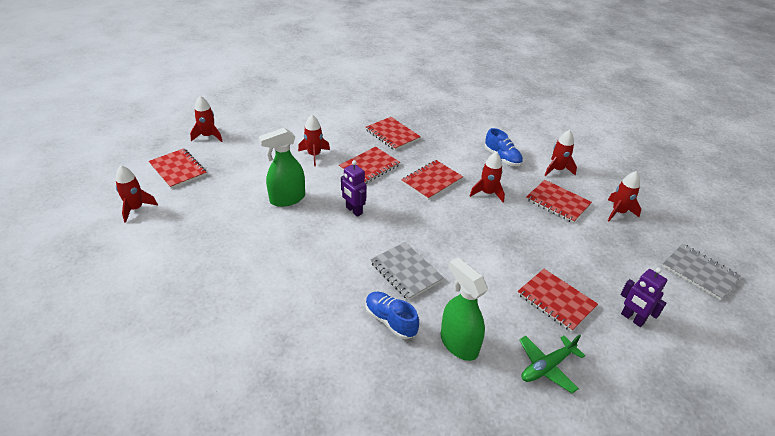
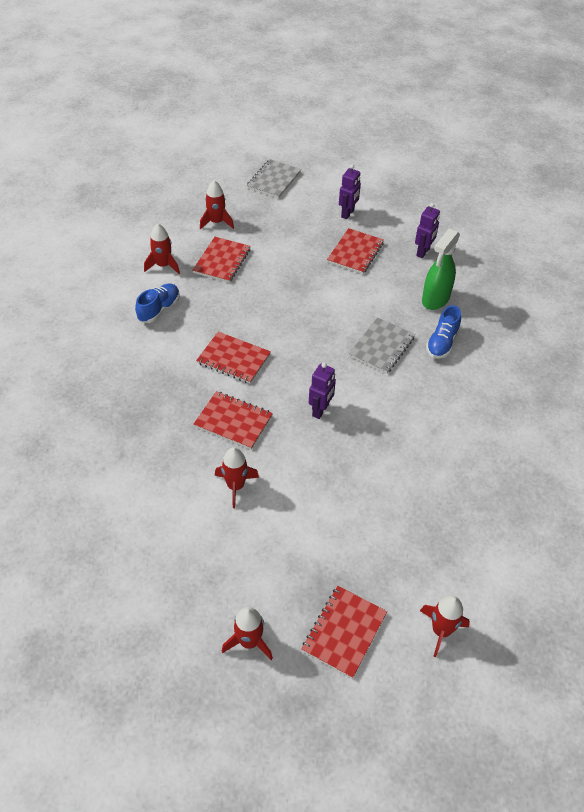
camera: 110 degrees left, 10 degrees up
green spray bottle [258,128,305,207] -> none
red notebook [366,117,421,150] -> none
red rocket [470,152,505,203] -> none
green plane [519,335,585,393] -> purple robot [415,203,440,258]

